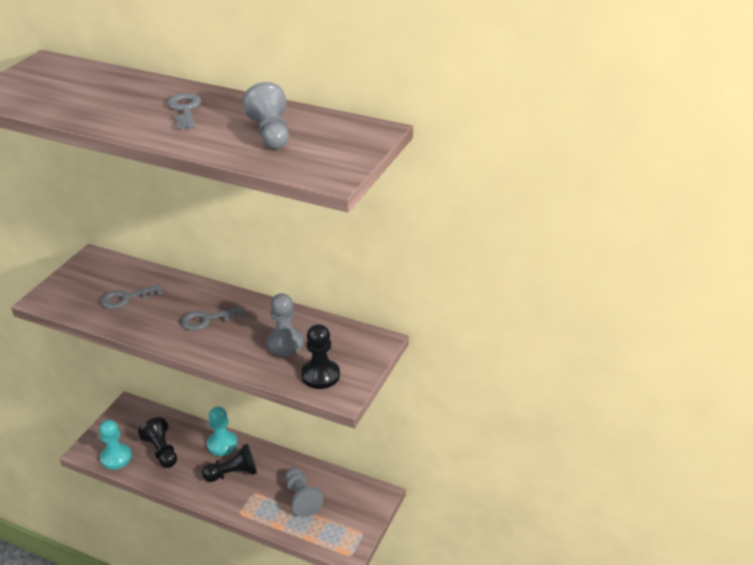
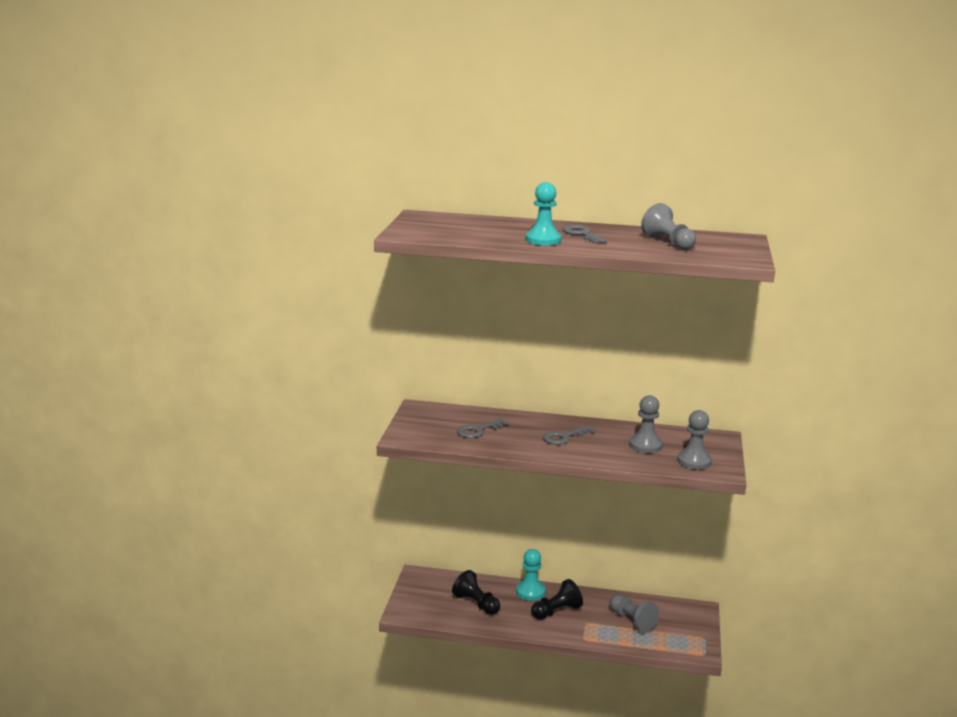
camera: 15 degrees left, 15 degrees down
turquoise pawn [99,420,132,470] -> turquoise pawn moved to [526,182,562,246]
black pawn [301,324,340,389] -> grey pawn [677,410,712,470]

